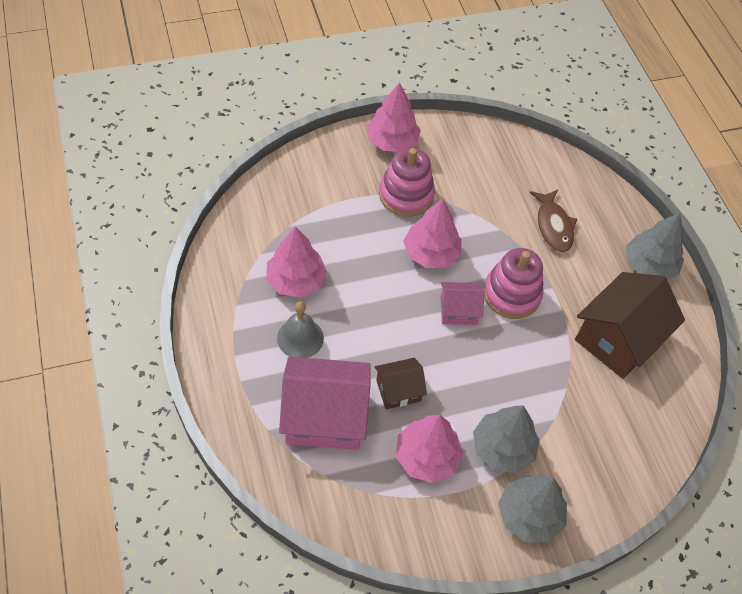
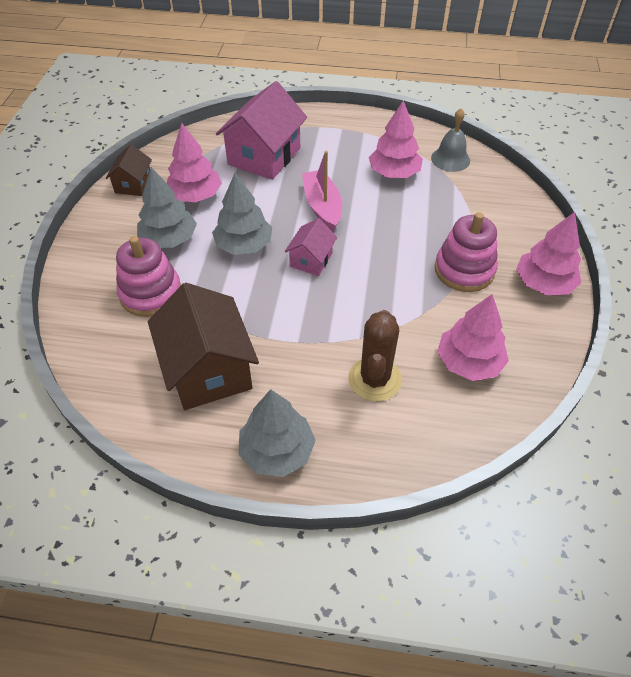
camera: 120 degrees right, 5 degrees down
grey bell [277,301,324,358] -> grey bell moved to [431,108,470,172]
brown house [375,358,427,409] -> brown house moved to [106,144,152,196]
pink tree [403,199,462,268] -> pink tree moved to [437,294,509,381]
pink stacking toy [483,248,544,319] -> pink stacking toy moved to [116,236,181,317]
grey tree [498,474,567,542] -> grey tree moved to [212,173,272,255]
brown fish [530,190,577,252] -> brown cactus [348,310,402,401]
none -> pink boat [302,151,342,231]

